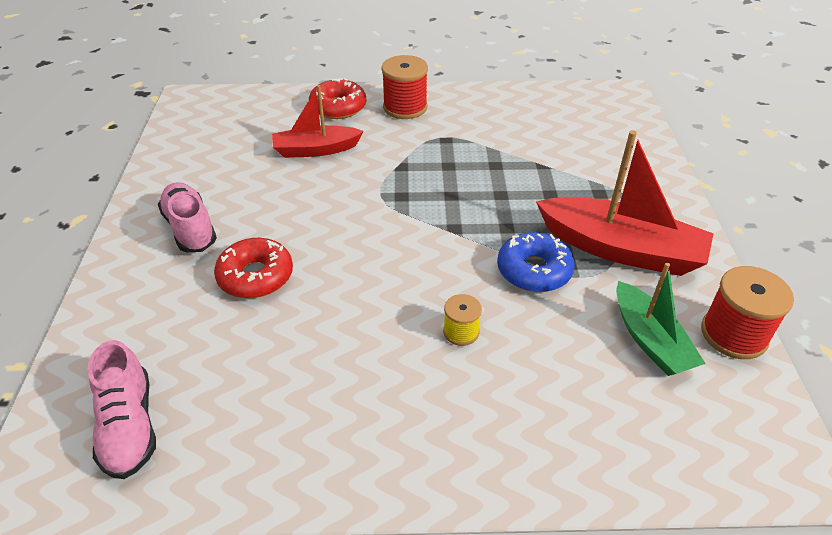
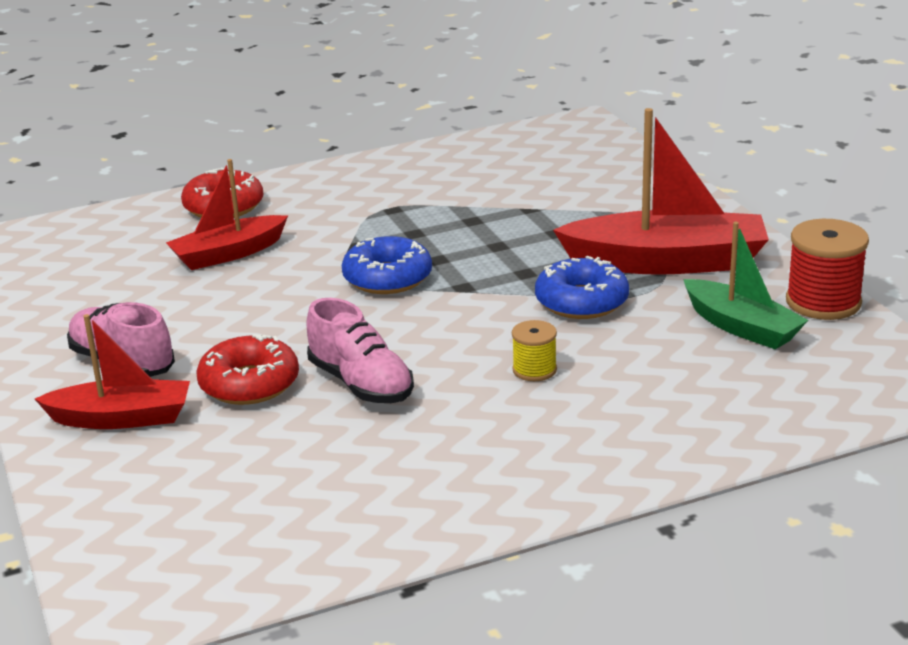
camera: 20 degrees left, 15 degrees down
pink shoe [88,340,156,479] -> pink shoe moved to [306,298,414,403]
red spool [381,55,428,119] -> none
none -> red boat [35,314,190,429]
none -> blue donut [342,236,432,294]

